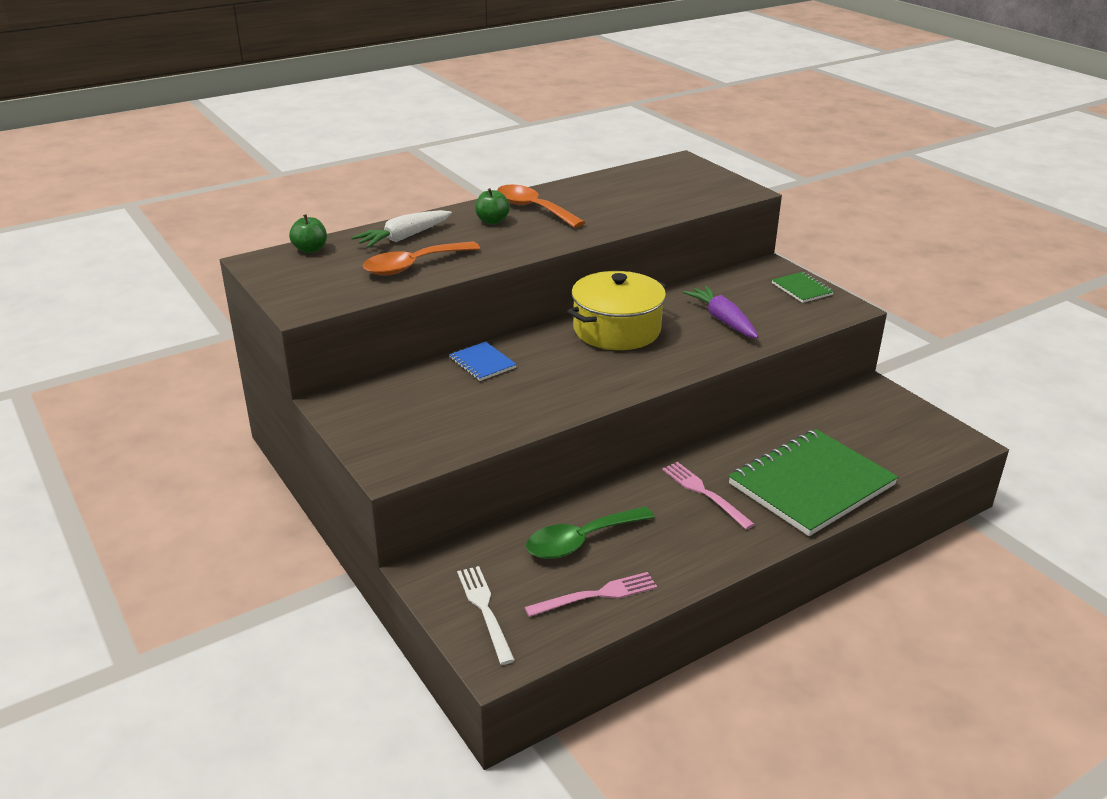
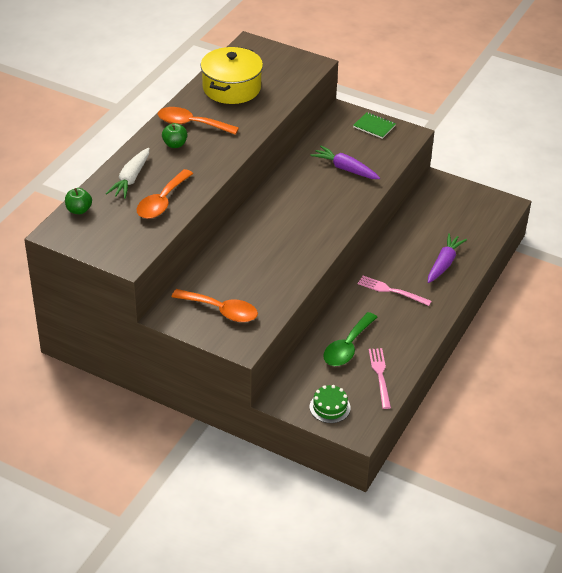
camera: 30 degrees left, 10 degrees up
blue notebook [449,341,517,381] -> none
white fork [457,566,515,665] -> green cake [310,385,351,423]
pink fork [525,572,657,617] -> pink fork turned 45 degrees counterclockwise [369,348,391,409]
yellow pot [567,271,667,350] -> yellow pot moved to [200,47,263,104]
green notebook [729,429,898,536] -> purple carrot [428,233,467,283]
none -> orange spoon [172,289,258,322]

